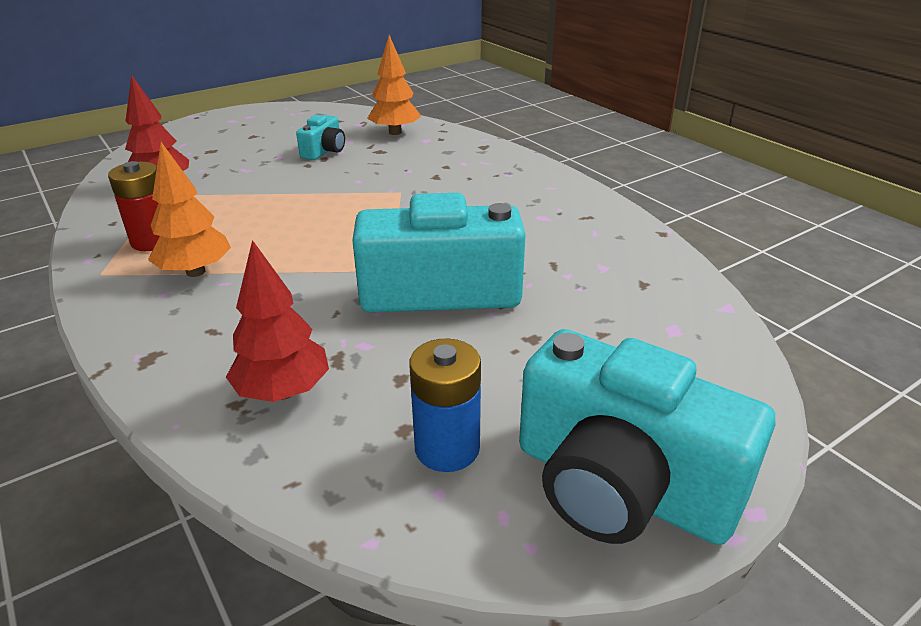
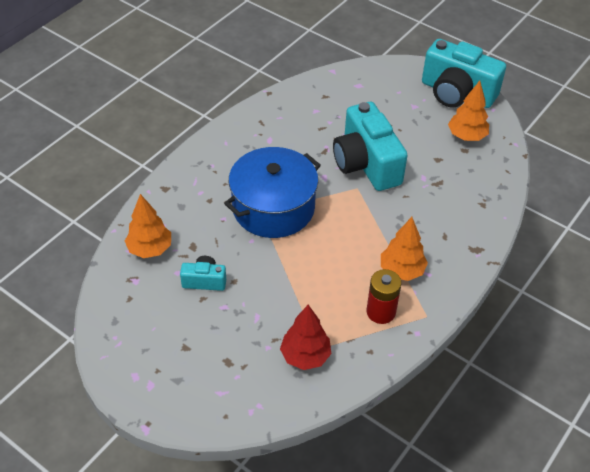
camera: 110 degrees left, 15 degrees up
red tree [226,240,329,402] -> none
blue battery [409,338,481,472] -> orange tree [448,81,489,141]
turquoise camera [519,329,776,545] -> turquoise camera turned 105 degrees clockwise [422,39,506,108]
none -> blue pot [224,147,321,238]

